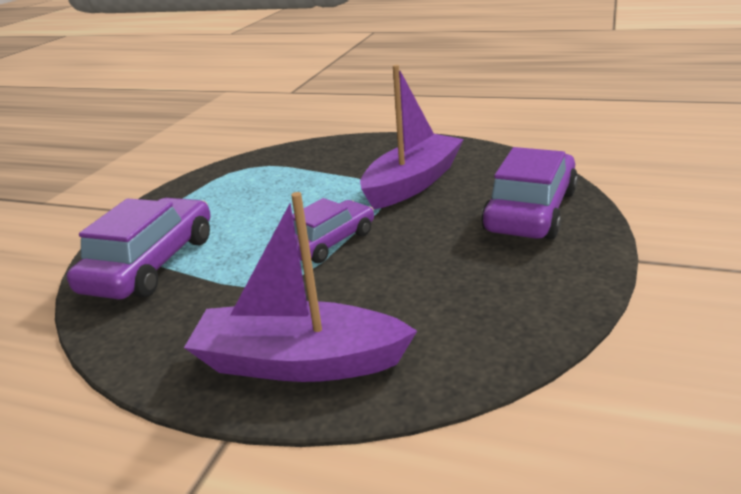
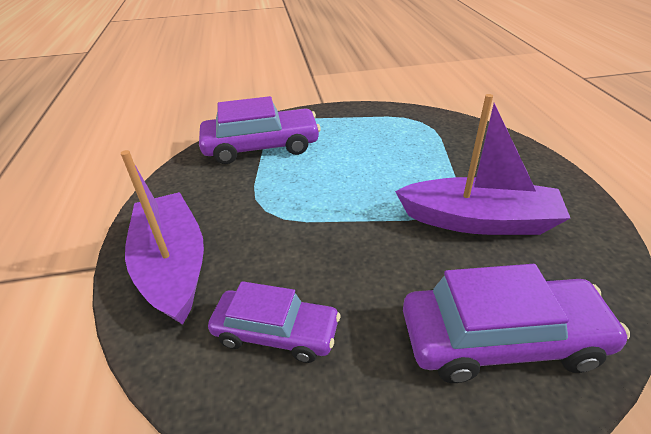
camera: 60 degrees right, 10 degrees up
purple car [292,198,374,263] -> purple car moved to [208,281,341,363]

